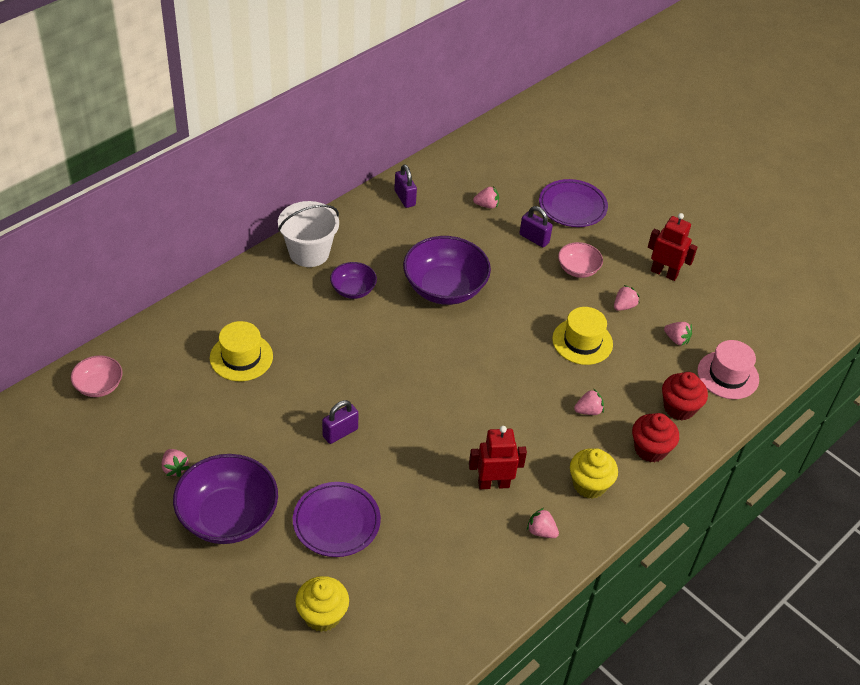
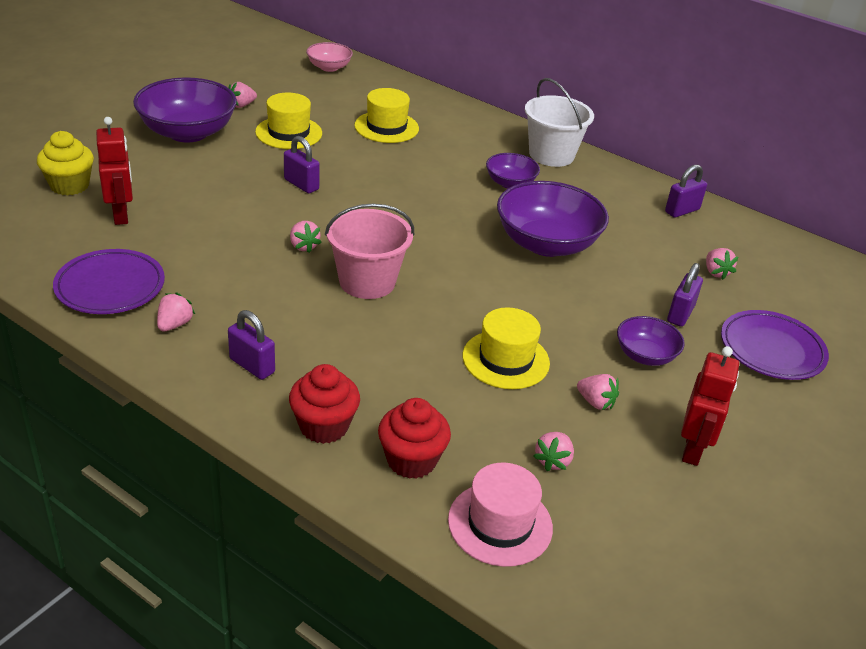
camera: 80 degrees right, 10 degrees down
purple plate [293,482,381,557] -> purple plate moved to [53,249,165,314]
red robot [469,426,527,489] -> red robot moved to [96,117,133,225]
pink bowl [558,242,603,278] -> purple bowl [617,316,685,366]
yellow cupcake [570,448,618,499] -> purple padlock [228,310,275,380]
pink strawberry [574,389,604,415] -> pink strawberry moved to [290,221,322,253]
none -> yellow hat [255,93,322,149]
none -> pink bucket [325,204,414,299]

